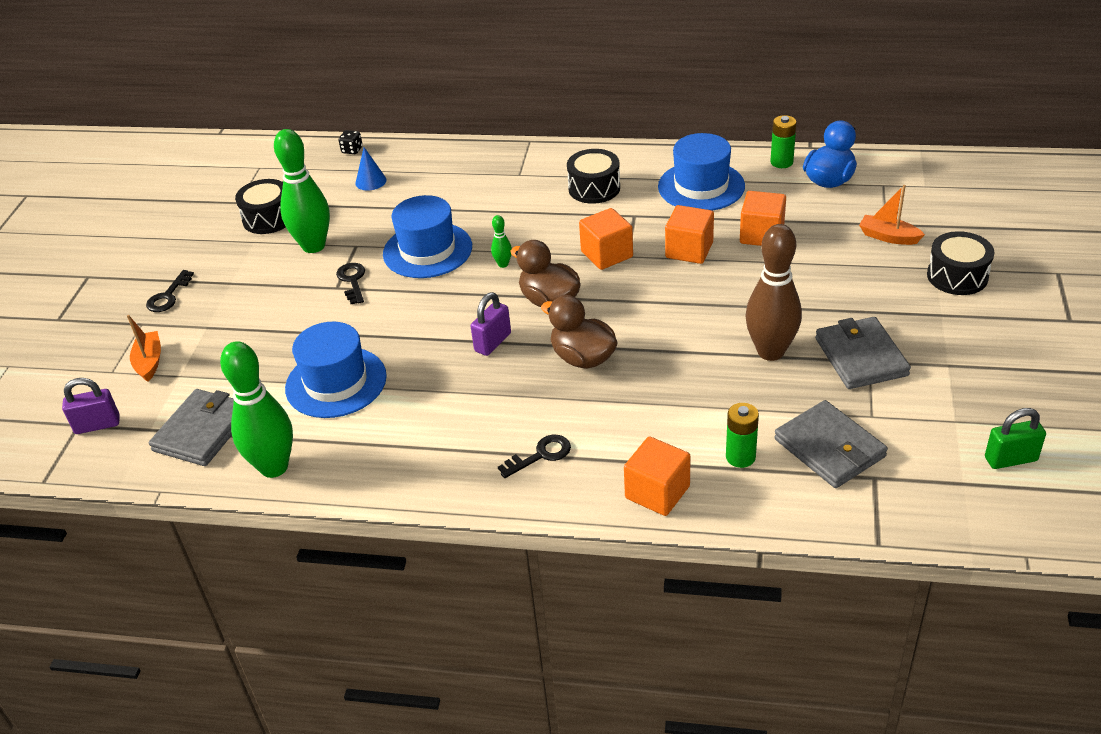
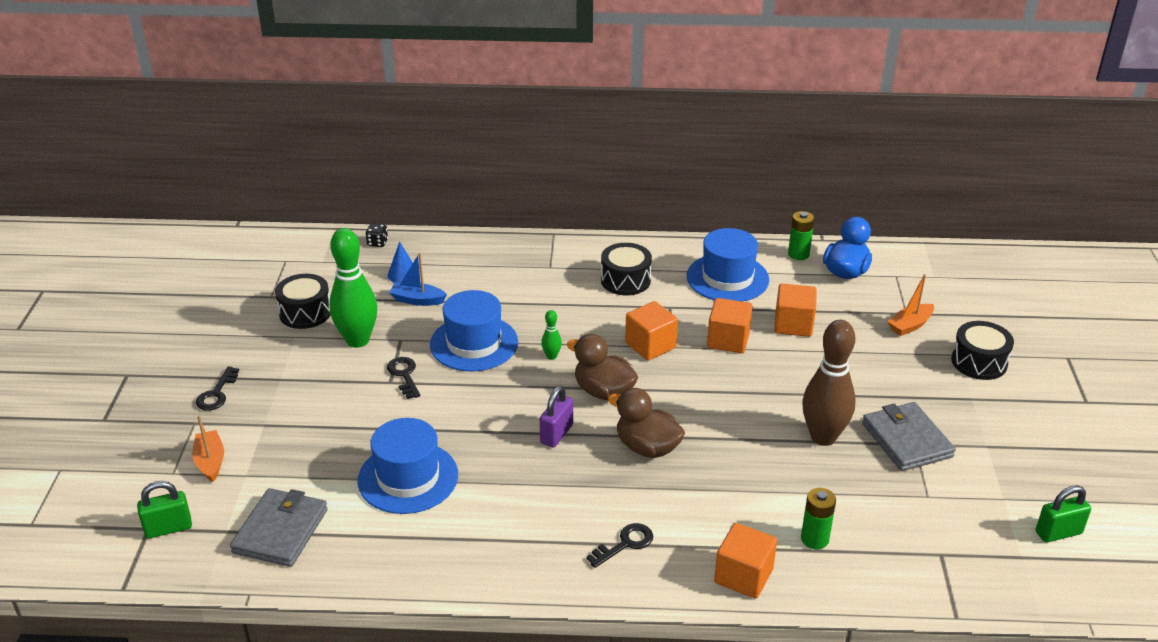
camera: 10 degrees left, 5 degrees down
purple padlock [62,378,120,434] -> green padlock [137,481,192,539]
green bowling pin [220,341,293,478] -> none
grey wallet [774,400,888,488] -> none
orange boat [859,185,925,245] -> orange boat turned 60 degrees counterclockwise [887,274,934,336]
none -> blue boat [389,253,447,306]

